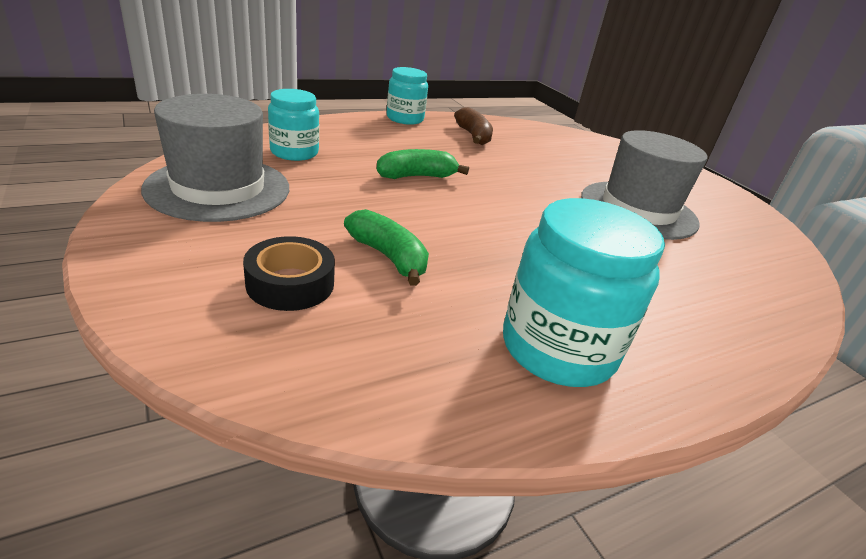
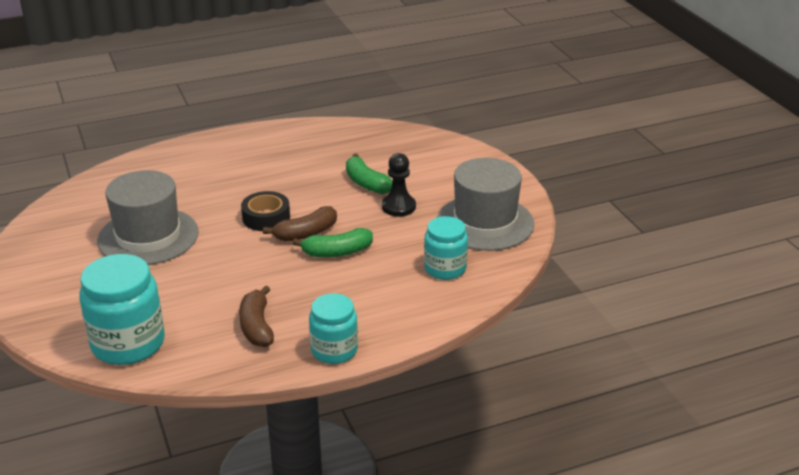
camera: 170 degrees left, 0 degrees up
black tape [243,236,335,311] -> black tape moved to [241,191,290,231]
turquoise jar [503,198,665,387] -> turquoise jar moved to [79,254,165,365]
none -> brown banana [263,206,337,242]
none -> black pawn [382,153,416,217]

